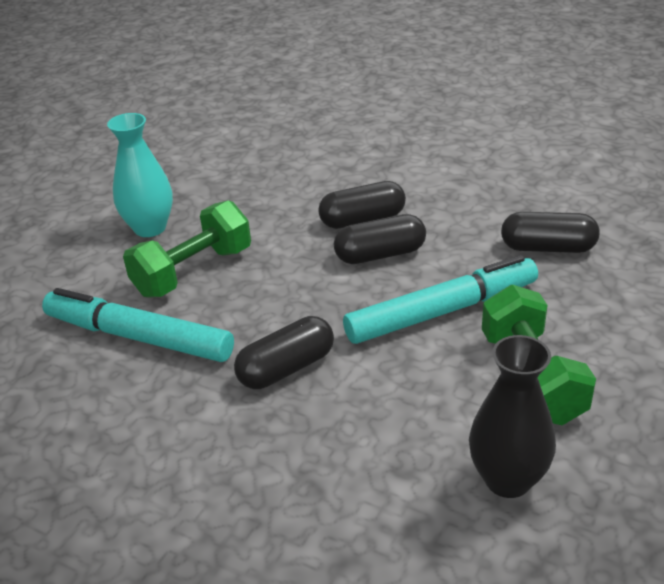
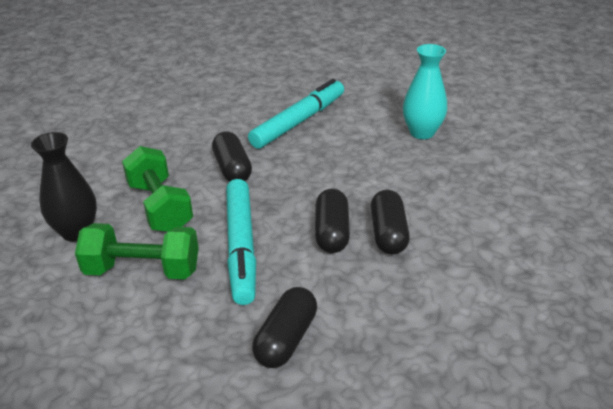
camera: 105 degrees right, 0 degrees up
green dumbbell [123,200,251,298] -> green dumbbell moved to [122,146,193,232]

